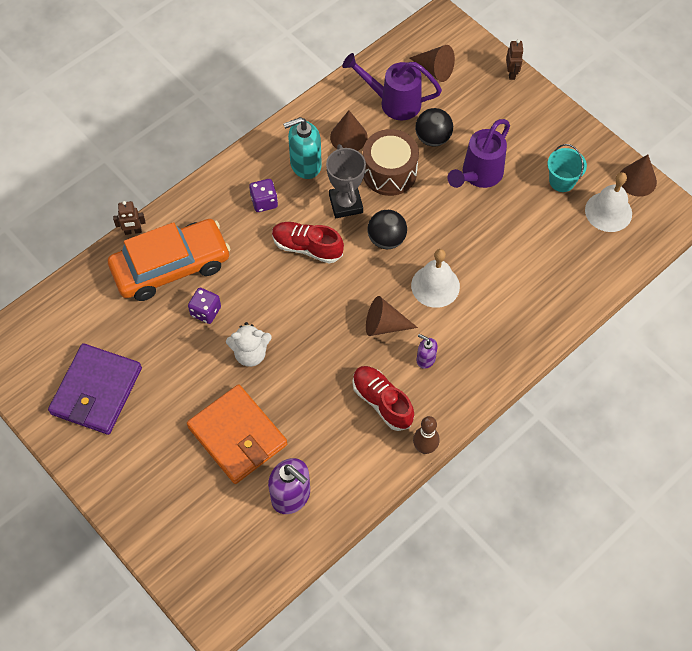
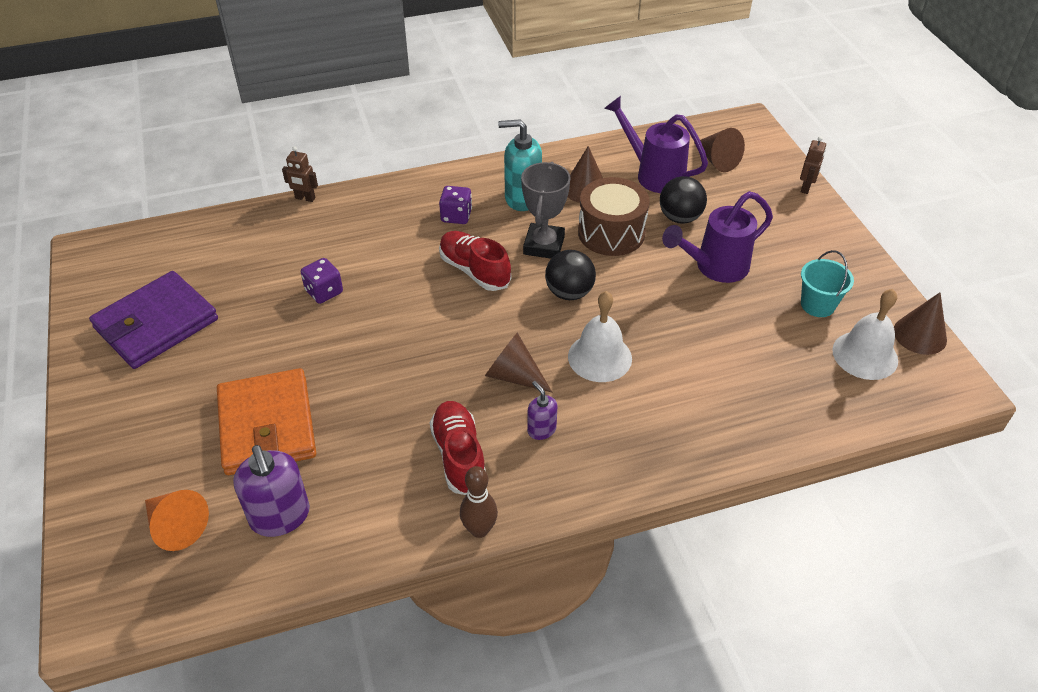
camera: 25 degrees right, 15 degrees down
orange car [108,219,230,301] -> none
white teddy bear [226,322,272,367] -> none
none -> orange cone [145,490,209,551]

